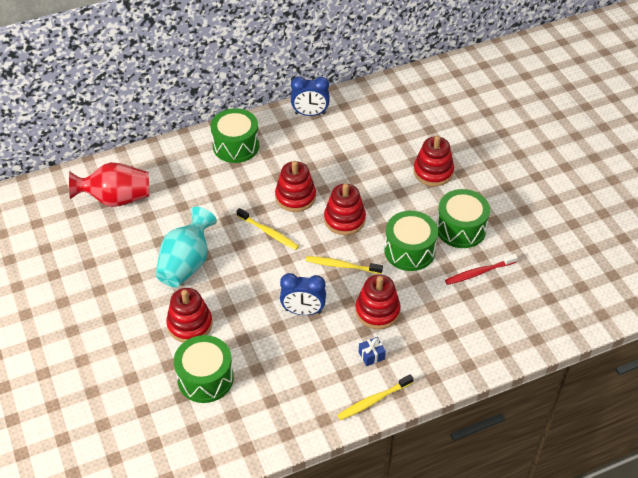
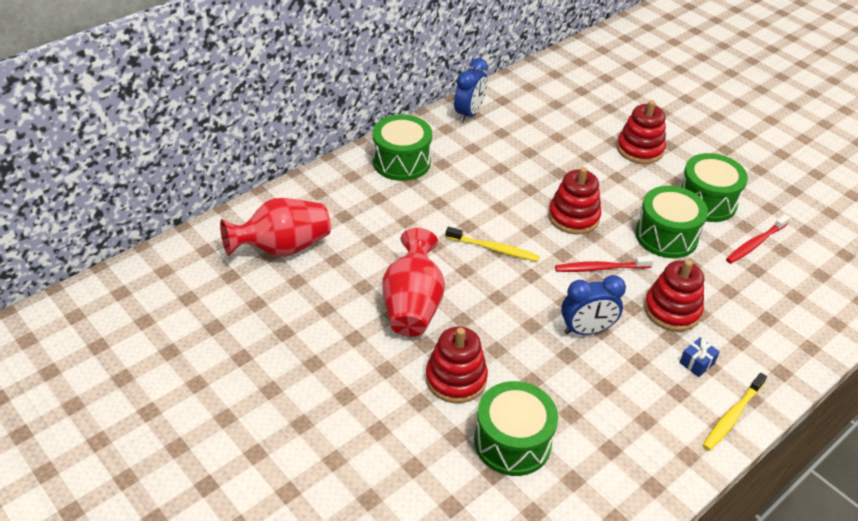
camera: 20 degrees left, 5 degrees down
turquoise vase [156,207,217,287] -> red vase [382,228,445,337]
red stacking toy [275,161,316,212] -> none
blue clock [291,77,329,116] -> blue clock turned 45 degrees counterclockwise [454,58,488,123]
yellow toothbrush [305,256,383,274] -> red toothbrush [555,256,654,272]

